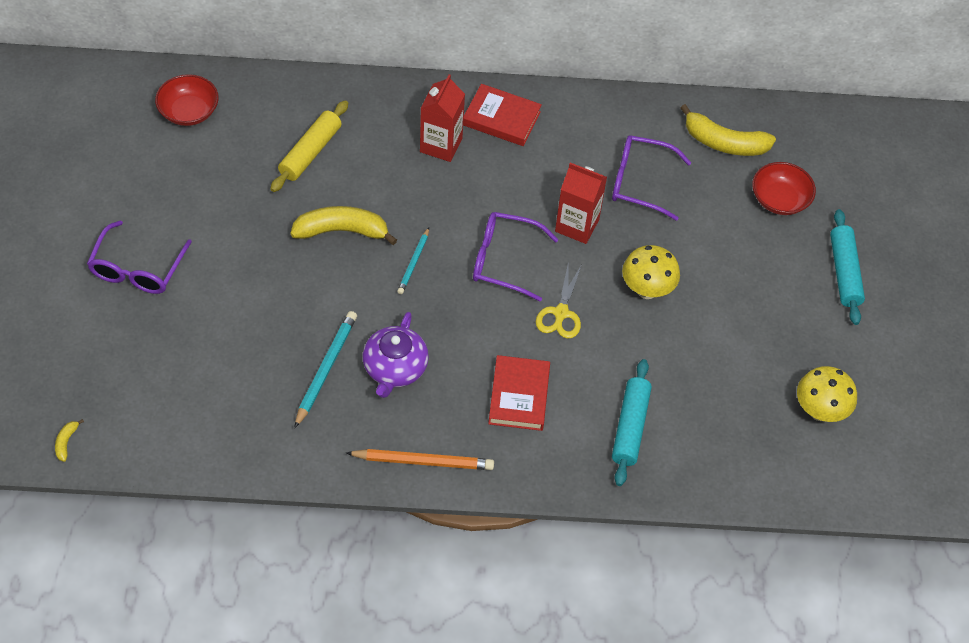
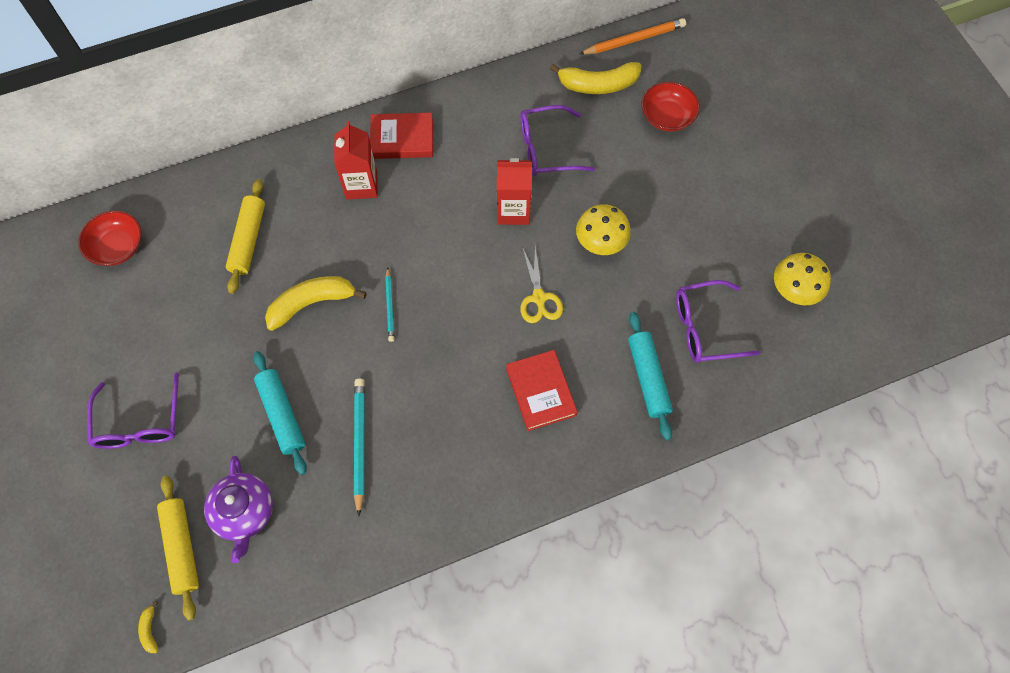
camera: 20 degrees left, 10 degrees up
orange pencil [346,449,494,470] -> orange pencil moved to [579,18,686,55]
purple teapot [363,312,429,398] -> purple teapot moved to [204,456,273,563]
purple glasses [473,212,558,302] -> purple glasses moved to [676,280,761,363]
turquoise rolling pin [830,209,865,325] -> turquoise rolling pin moved to [253,351,307,475]
none -> yellow rolling pin [157,475,199,621]

